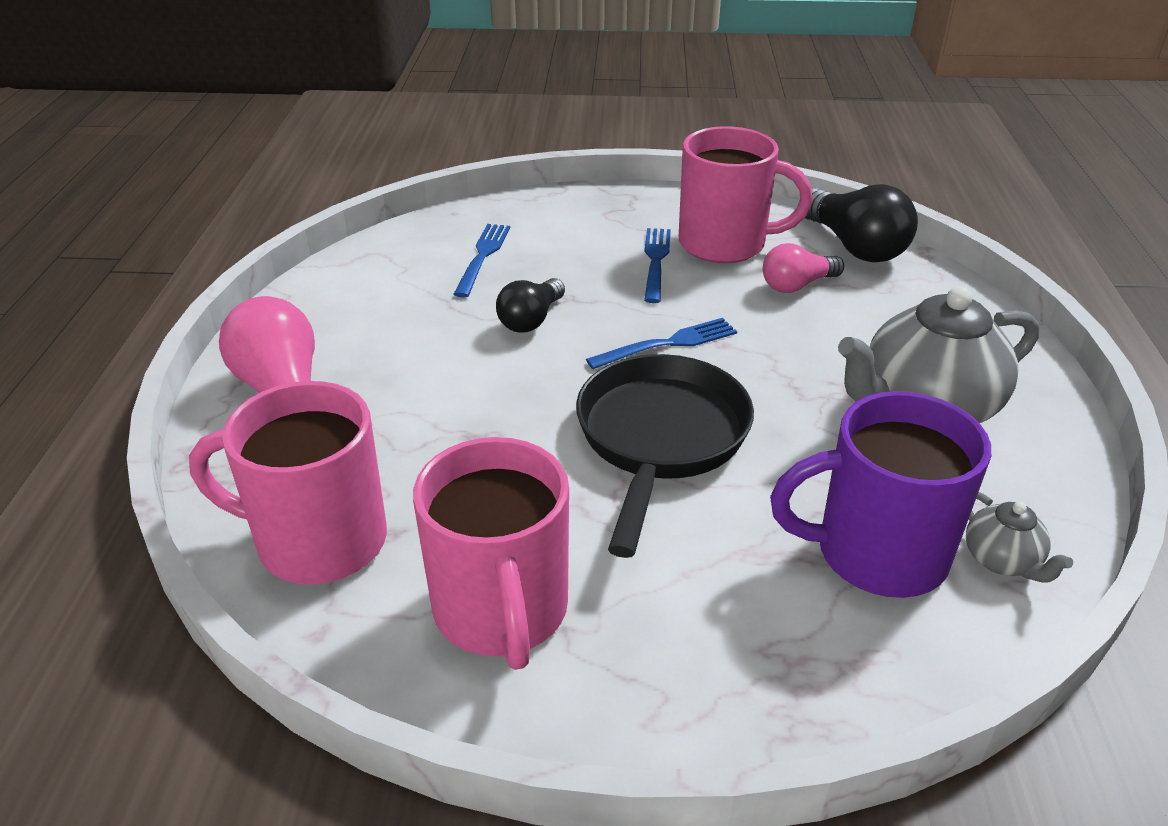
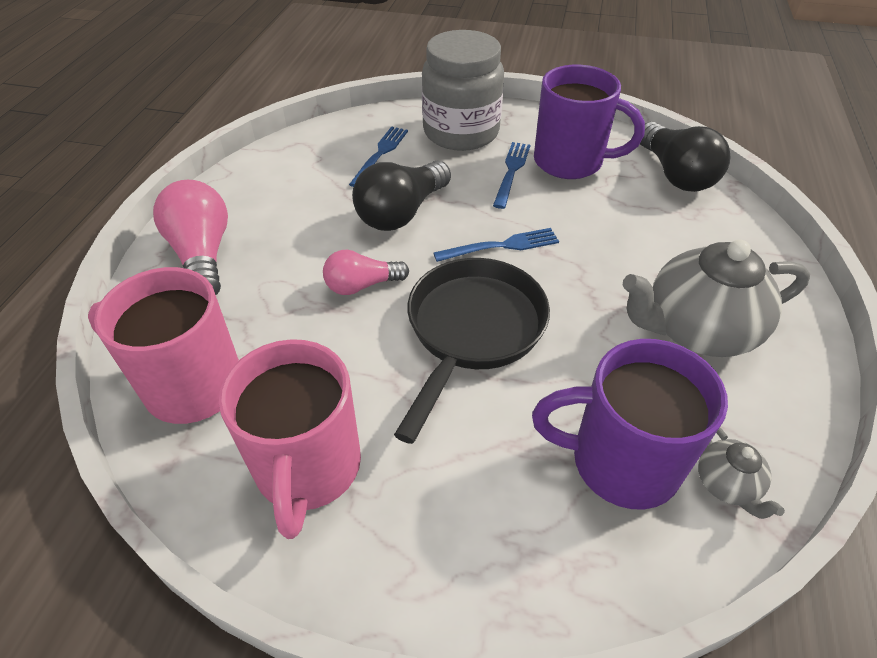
camera: 10 degrees right, 10 degrees up
black light bulb [496,278,565,333] -> black light bulb [352,161,451,231], size x1.62
pink mug [679,126,813,263] -> purple mug [534,65,645,179]
pink light bulb [763,243,844,293] -> pink light bulb moved to [323,250,409,295]
none -> grey jar [422,30,504,151]

